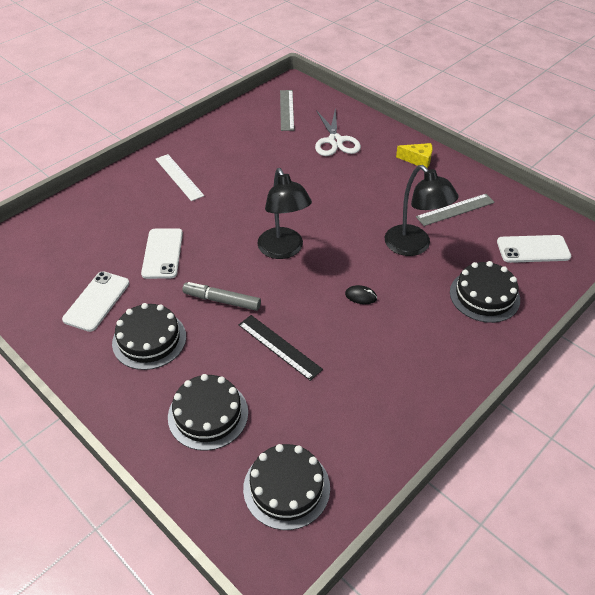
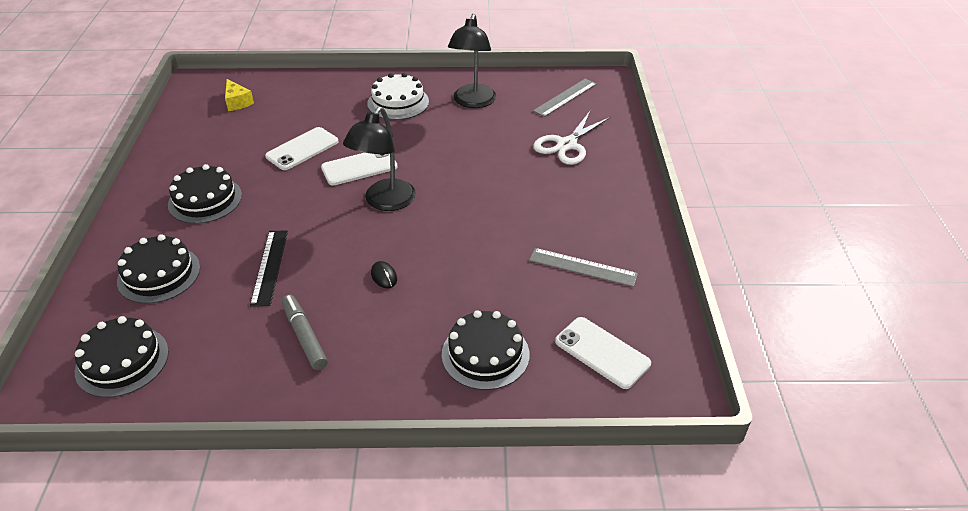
camera: 45 degrees right, 5 degrees down
white phone [62,271,129,332] -> white phone moved to [321,153,398,186]
white ruler [156,154,204,201] -> white cake [367,73,429,120]
grey marker [182,282,261,311] -> grey marker moved to [282,294,328,370]
black lamp [385,165,458,256] -> black lamp moved to [448,14,496,108]
yellow cheese [396,143,433,168] -> yellow cheese moved to [225,79,254,111]

